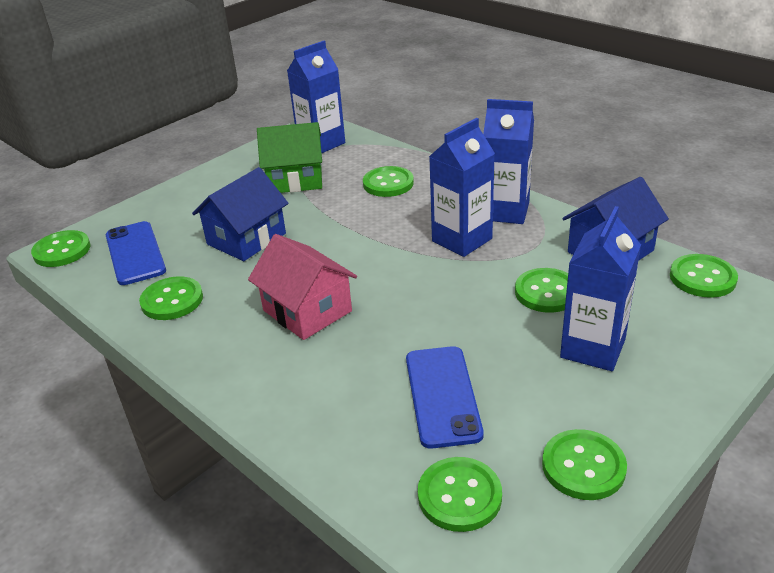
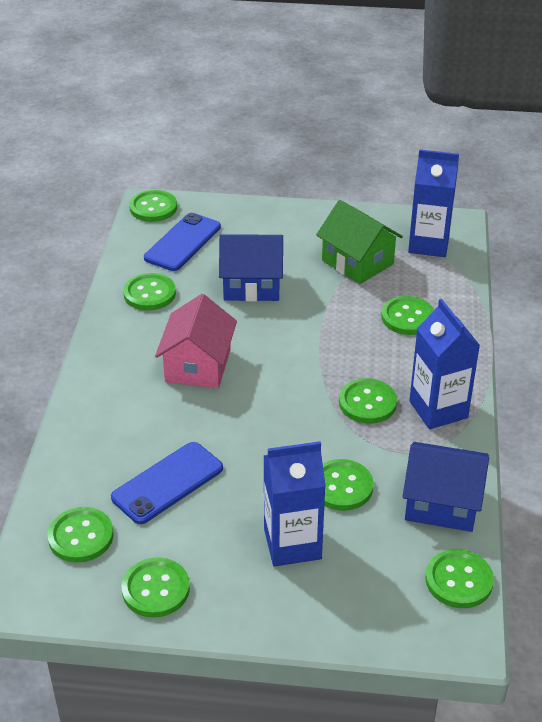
camera: 50 degrees right, 5 degrees up
blue carton [429,118,495,257] -> green button [339,378,397,424]

